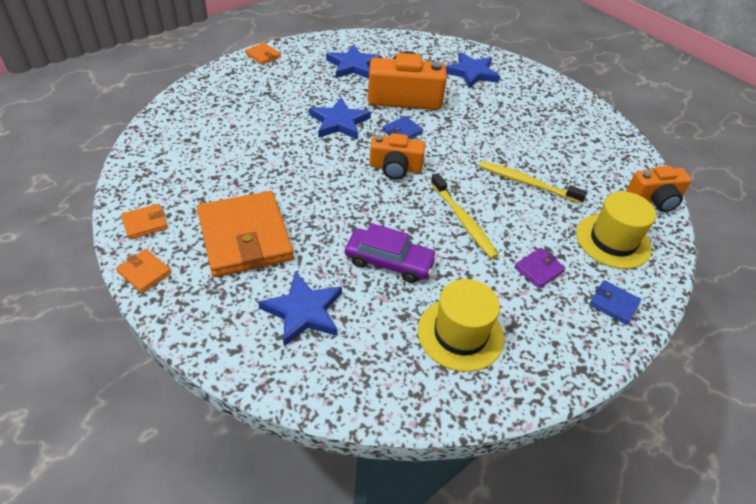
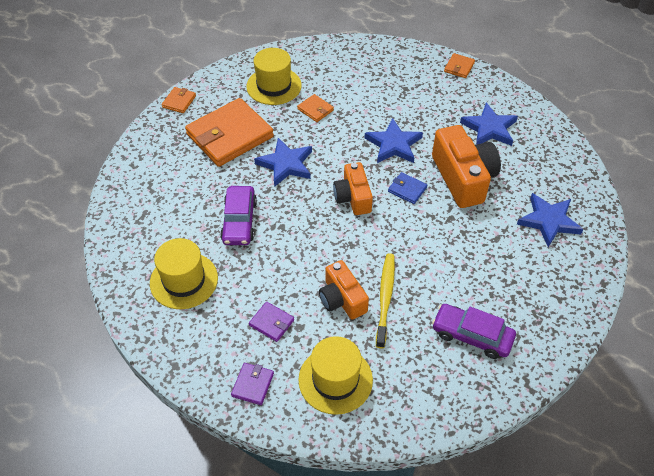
camera: 75 degrees right, 5 degrees up
orange wallet [121,204,168,240] -> orange wallet moved to [297,94,334,122]
blue star [258,271,342,346] -> blue star moved to [254,138,312,187]
yellow toothbrush [431,173,498,259] -> none
blue wallet [589,280,641,325] -> purple wallet [231,363,274,405]
orange camera [626,166,692,212] -> orange camera moved to [319,260,369,319]
none -> yellow hat [246,48,302,105]
none -> purple car [432,304,516,359]

